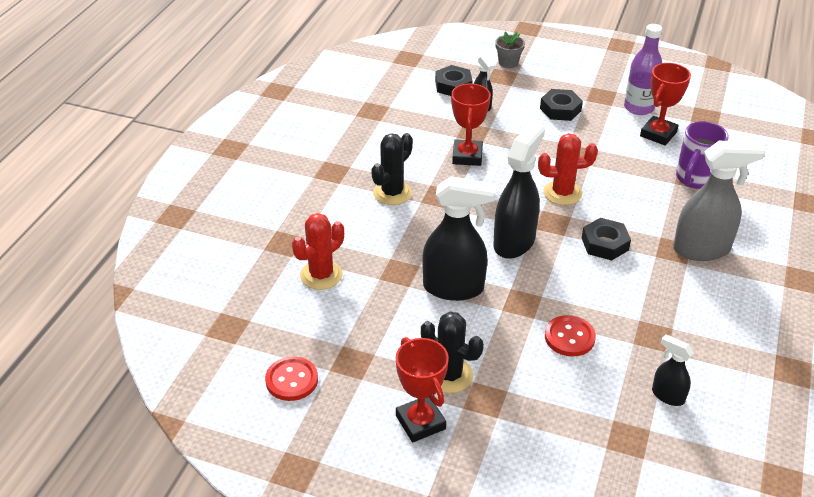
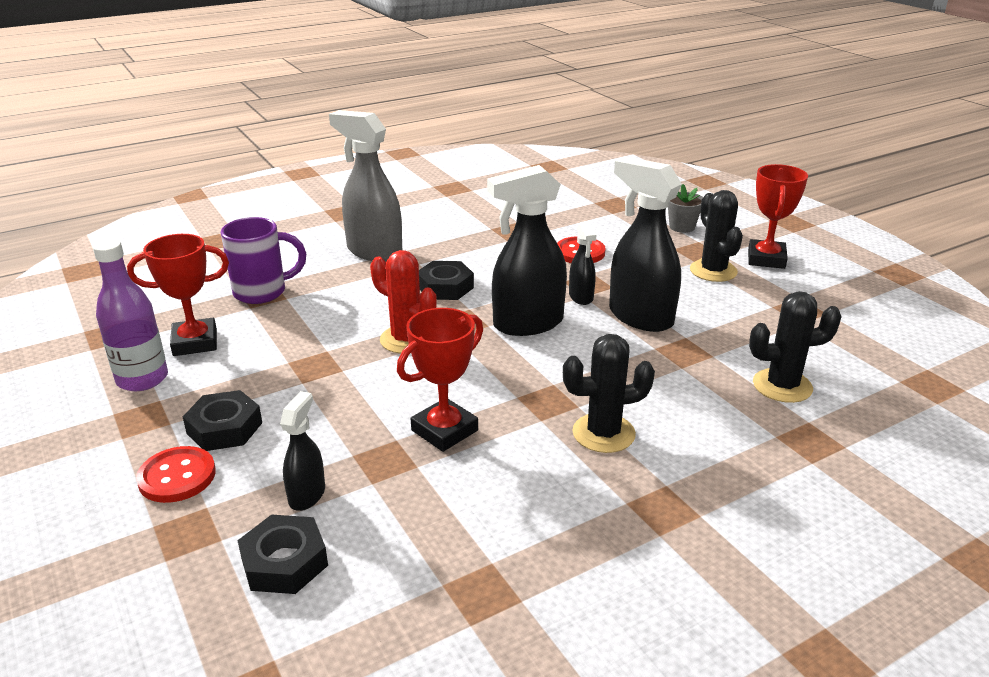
camera: 140 degrees left, 10 degrees down
red button [265,356,318,401] -> red button moved to [136,446,216,503]
red cactus [292,213,344,290] -> black cactus [749,291,842,403]
grey flower pot [495,32,525,68] -> grey flower pot moved to [668,184,703,233]
black spray bottle [652,334,694,406] -> black spray bottle moved to [569,221,596,305]

